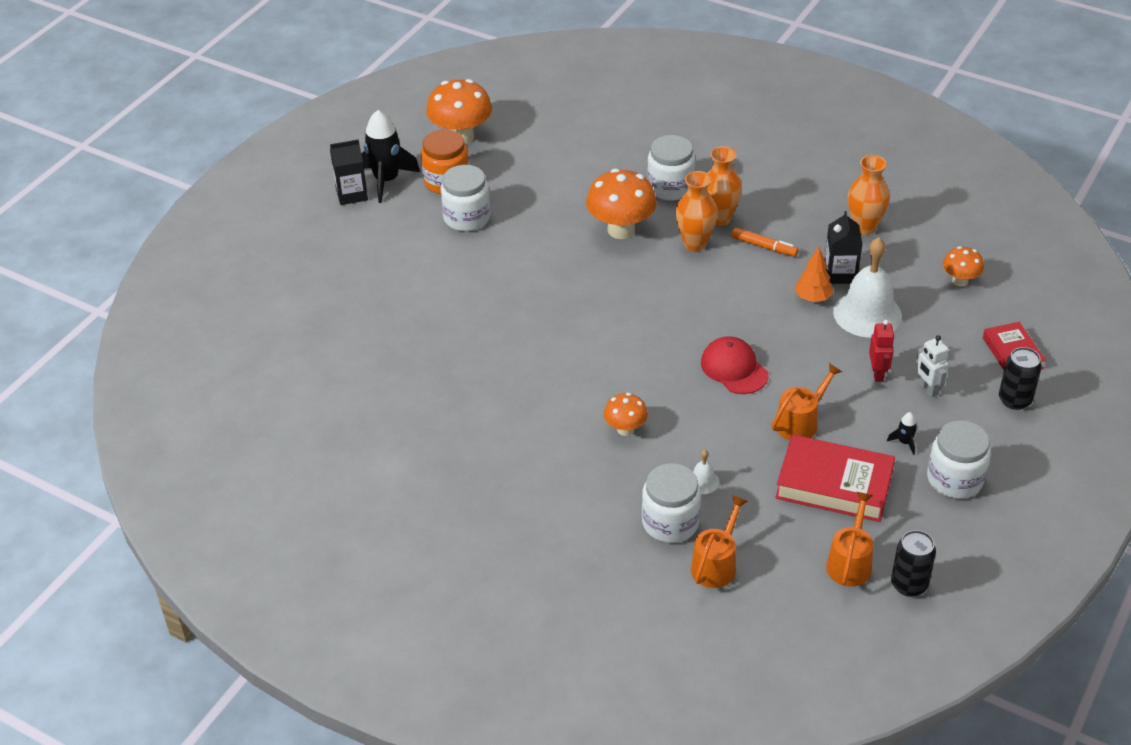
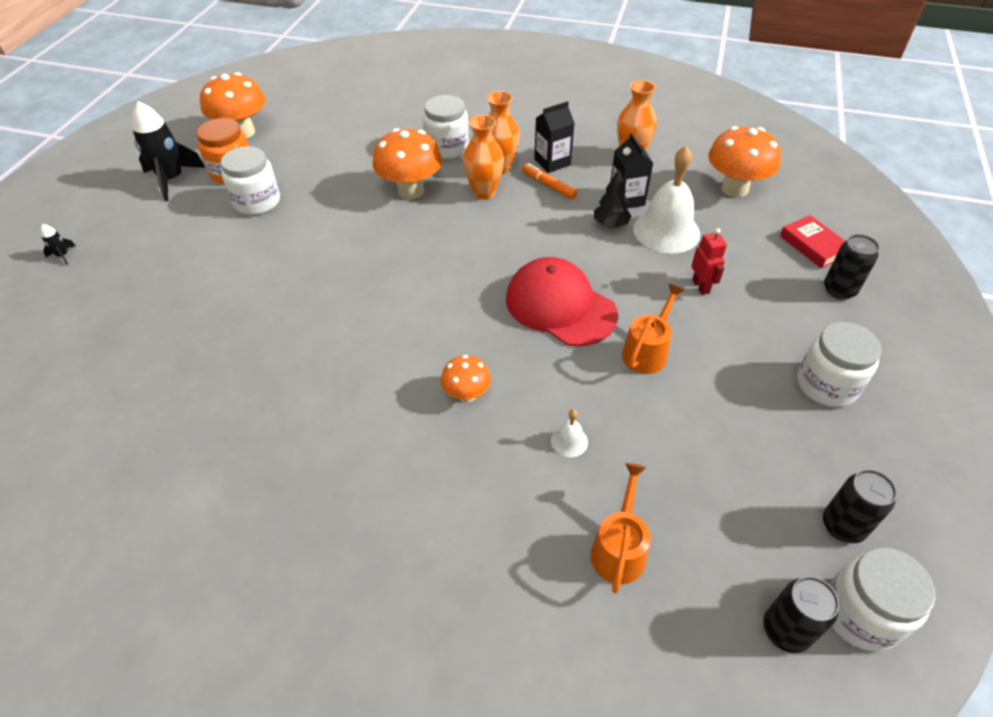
camera: 15 degrees left, 5 degrees up
black carton [330,139,368,205] -> black carton moved to [534,101,575,173]
white jar [642,463,701,543] -> white jar moved to [829,548,936,651]
red cap [701,336,768,394] -> red cap [506,257,618,346], size x1.51
orange marker [731,227,798,257] -> orange marker turned 150 degrees counterclockwise [522,163,577,199]
red book [775,434,895,522] -> none
orange tree [794,247,833,302] -> black tree [594,169,631,228]
orange watering can [826,492,874,587] -> none
black rocket [887,412,917,455] -> black rocket moved to [40,224,76,265]
white robot [916,335,949,398] -> none
orange mushroom [943,246,984,287] -> orange mushroom [708,126,781,197], size x1.80
none -> black can [763,576,839,653]

